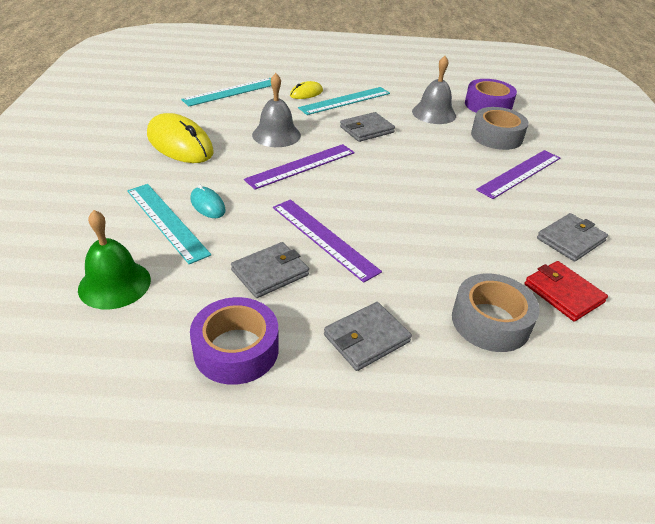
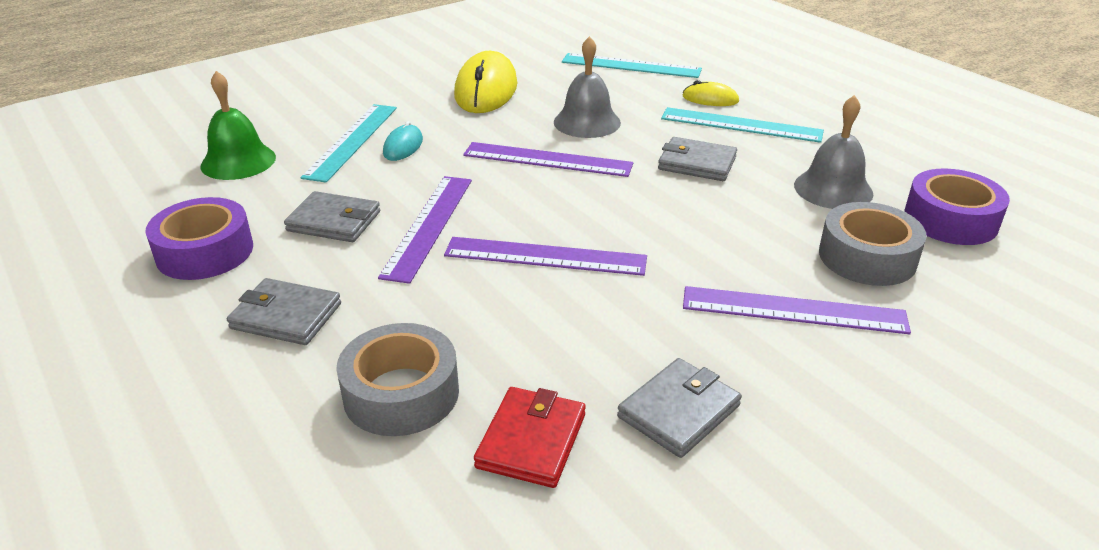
camera: 55 degrees right, 5 degrees down
grey wallet [537,213,608,262] -> grey wallet turned 60 degrees counterclockwise [617,358,742,458]
none -> purple ruler [444,237,647,276]

